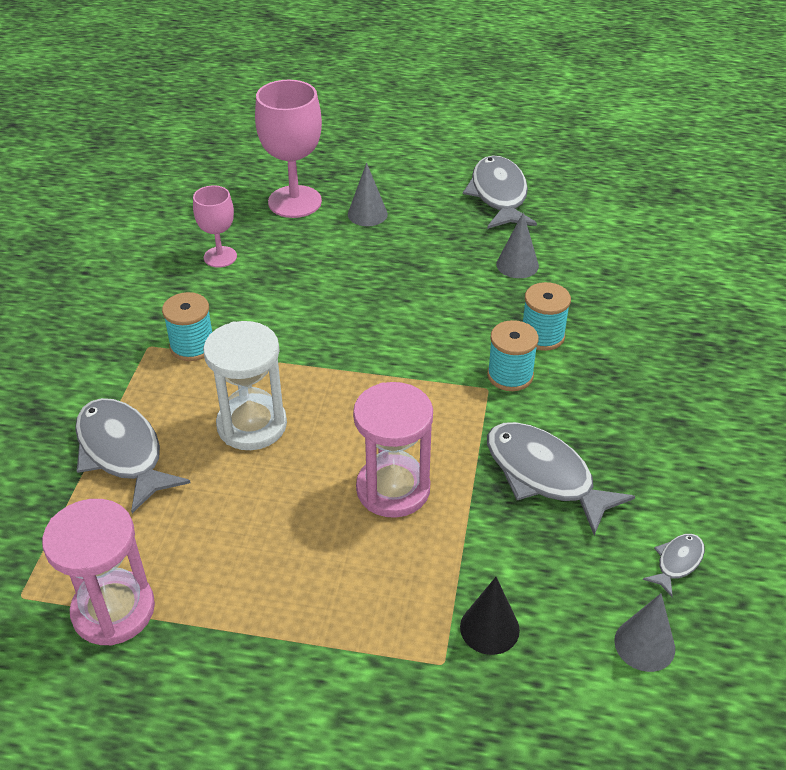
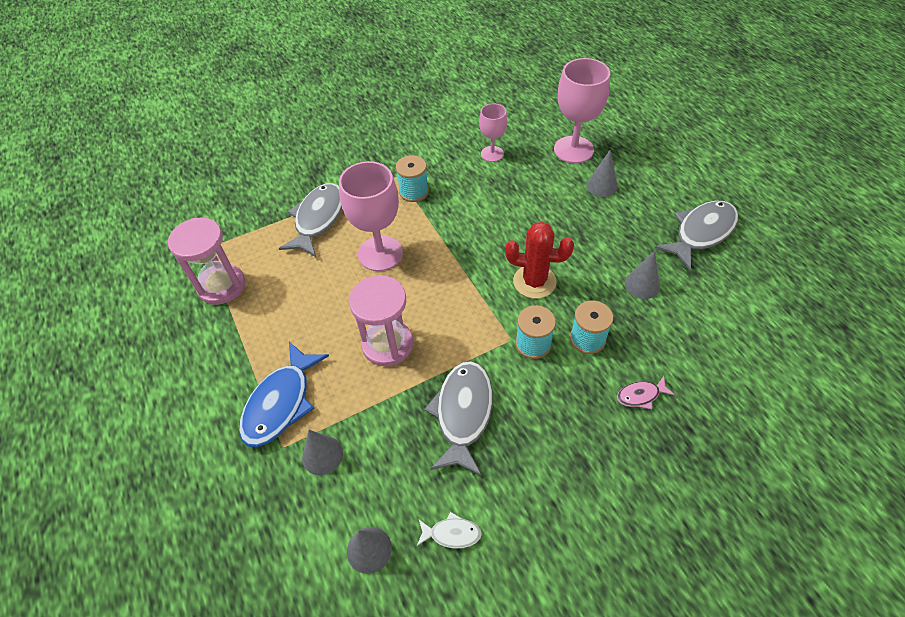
camera: 55 degrees right, 10 degrees up
white hourglass [203,321,287,450] -> pink goblet [339,161,403,271]
black cone [460,577,520,655] -> grey cone [302,430,343,475]
grey fish [643,534,705,597] -> white fish [417,512,482,549]
none -> blue fish [239,342,329,447]
none -> red cactus [505,222,574,299]
none -> pink fish [617,376,675,409]

